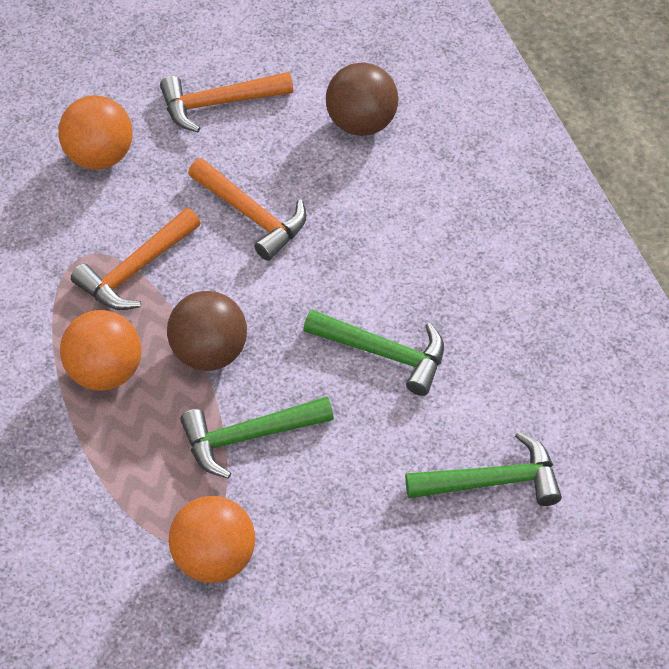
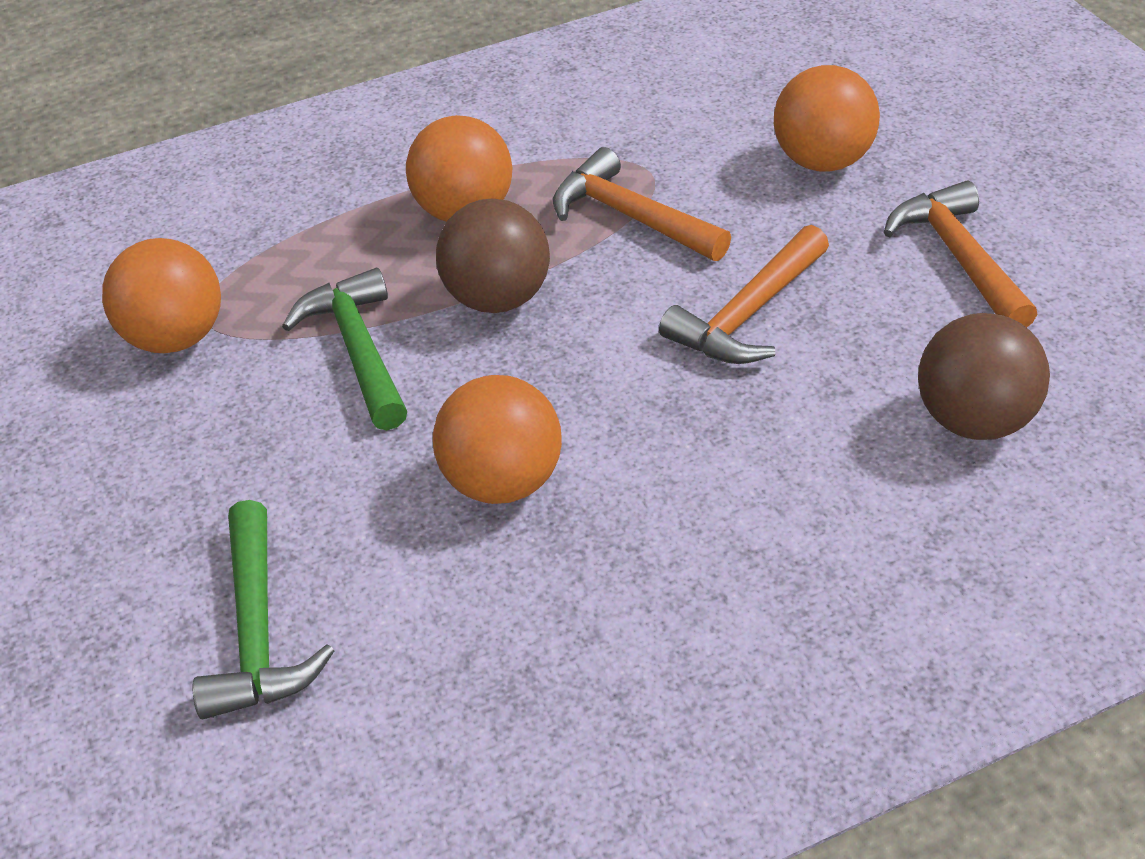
camera: 90 degrees right, 10 degrees down
green hammer [303,310,444,396] -> orange ball [433,375,562,504]

